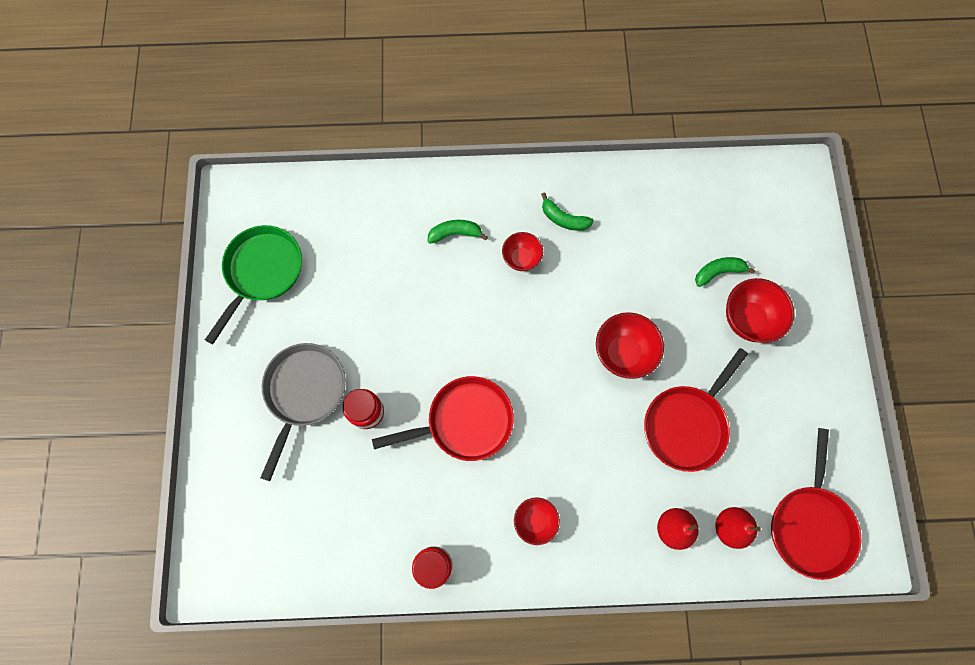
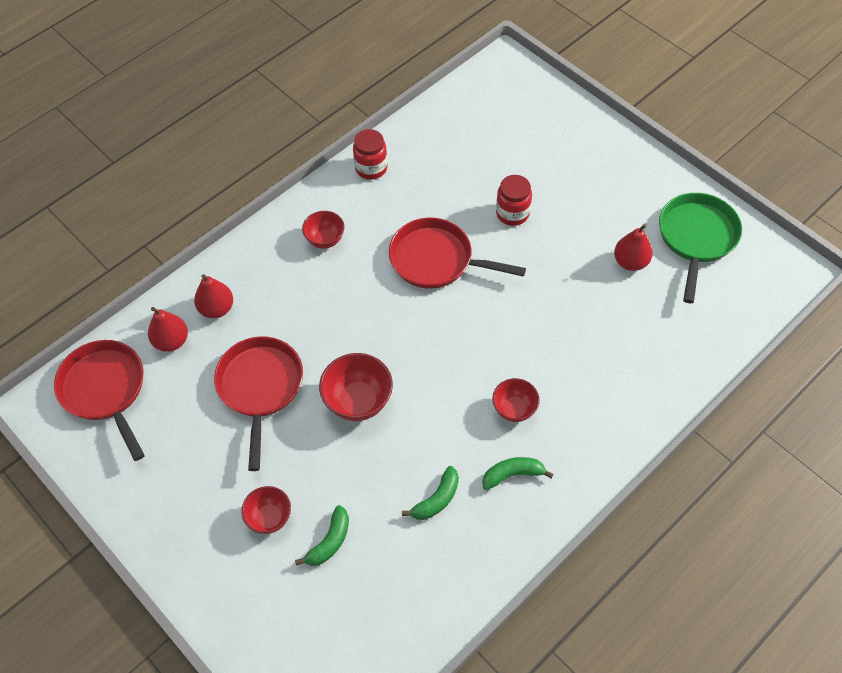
camera: 140 degrees right, 15 degrees down
green pan [205,225,302,344] -> green pan turned 150 degrees counterclockwise [659,193,742,303]
grey pan [260,343,346,481] -> none
red pan [372,376,514,461] -> red pan turned 75 degrees clockwise [389,217,526,289]
green banana [428,220,488,244] -> green banana moved to [402,466,459,520]
red bowl [726,278,795,343] -> red bowl [241,486,291,534], size x0.64
none -> red pear [614,223,653,271]

